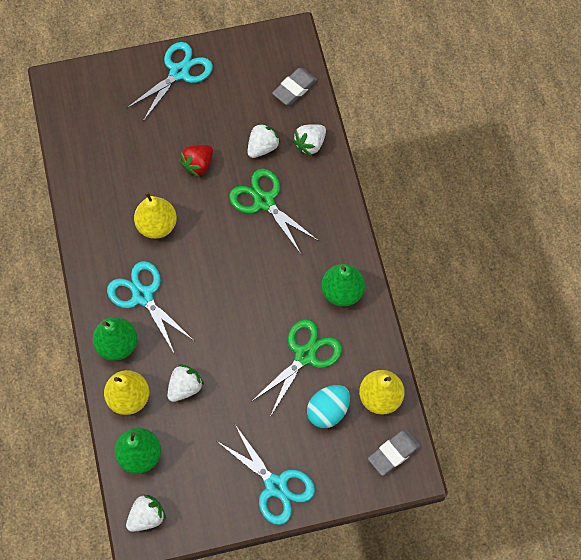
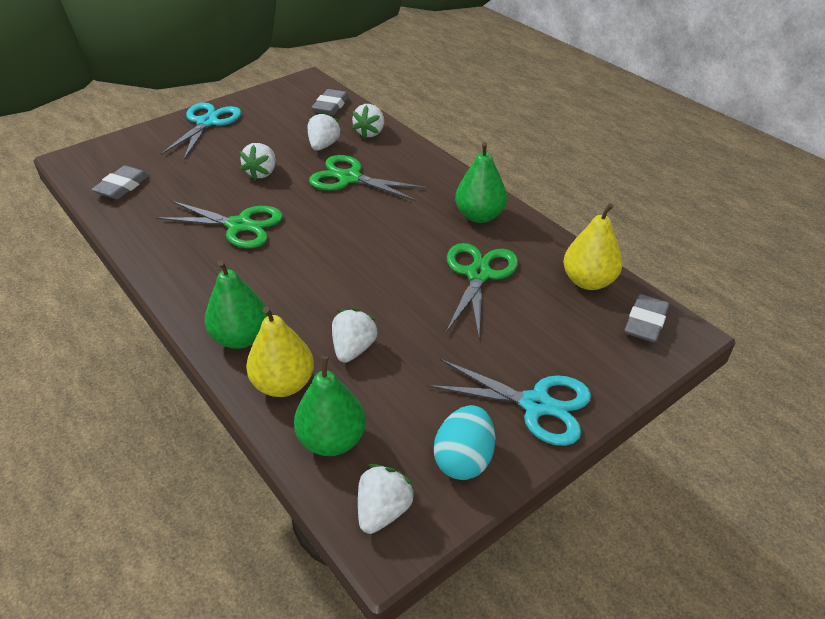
camera: 25 degrees left, 25 degrees down
turquoise scissors [107,261,194,353] -> none
yellow pear [134,192,177,239] -> green scissors [157,201,283,248]
red strawberry [179,145,213,177] -> white strawberry [239,143,276,180]
turquoise egg [307,385,350,428] -> turquoise egg moved to [434,405,496,480]
none -> grey eraser [91,166,150,199]

